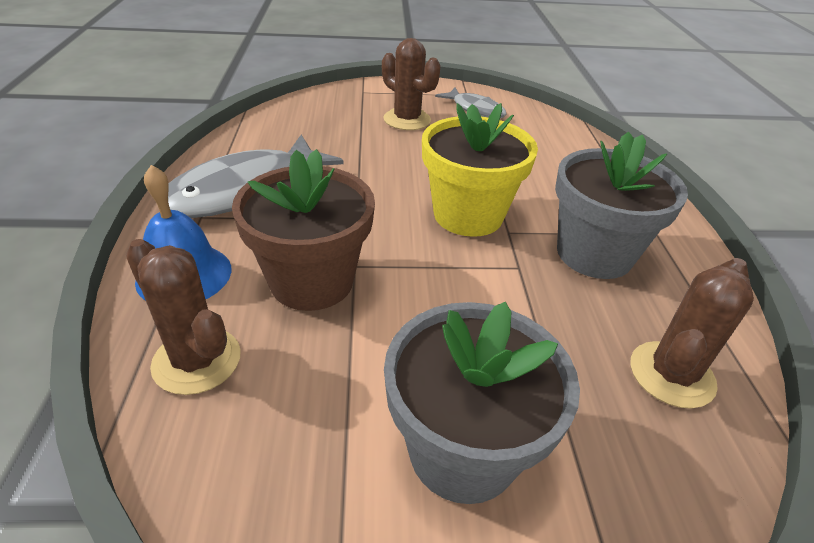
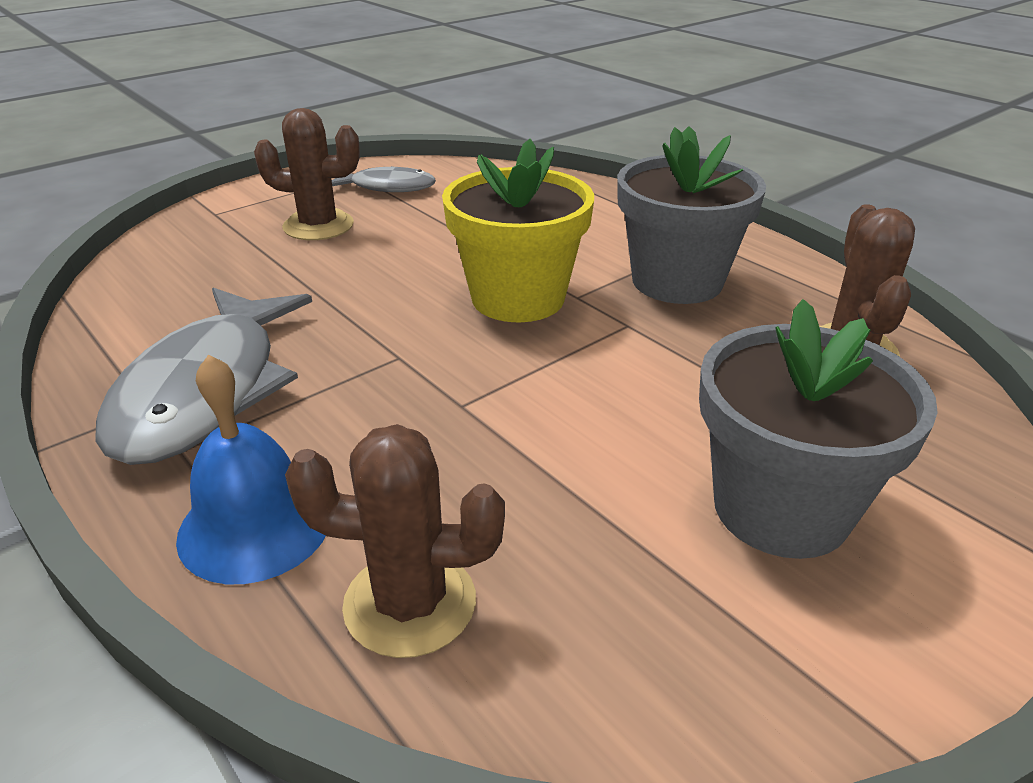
camera: 35 degrees left, 5 degrees down
brown flower pot [232,149,375,311] -> none

